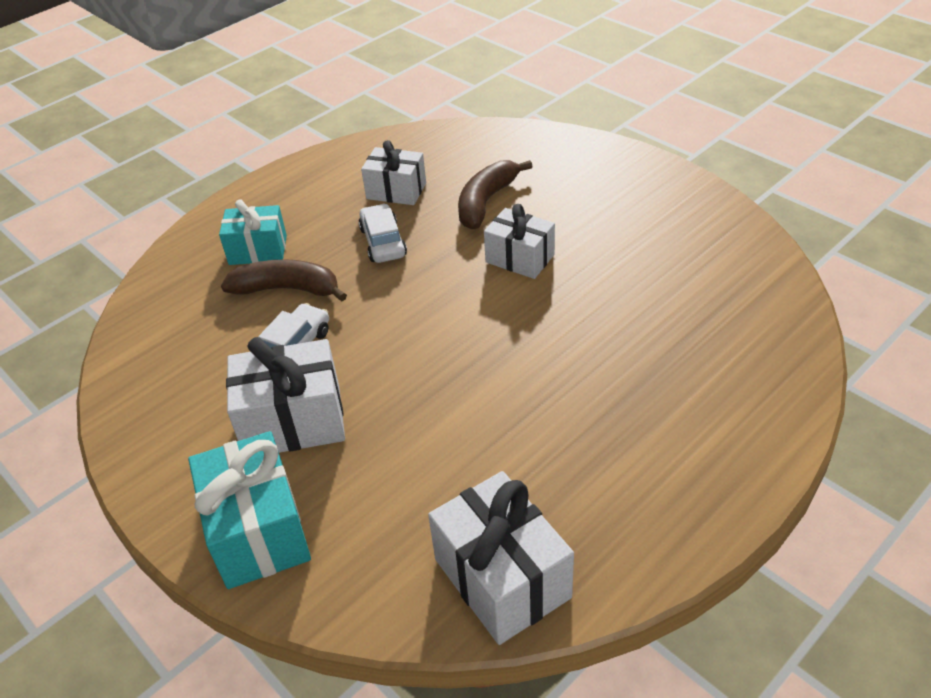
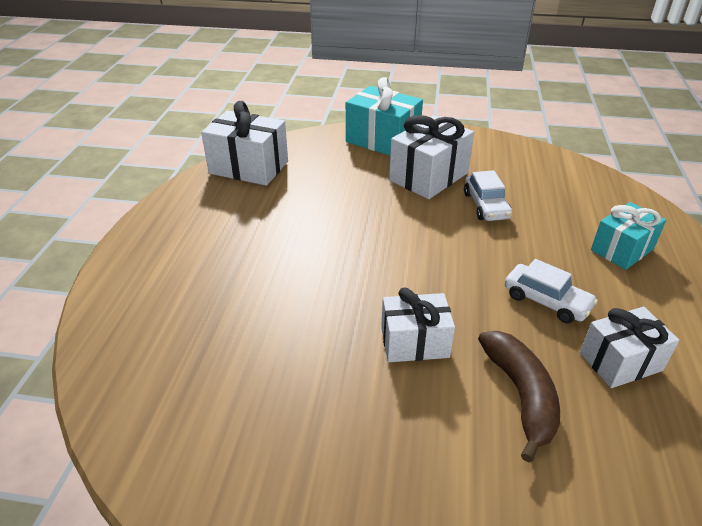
camera: 140 degrees right, 5 degrees down
brown banana [221,259,347,301] -> none

